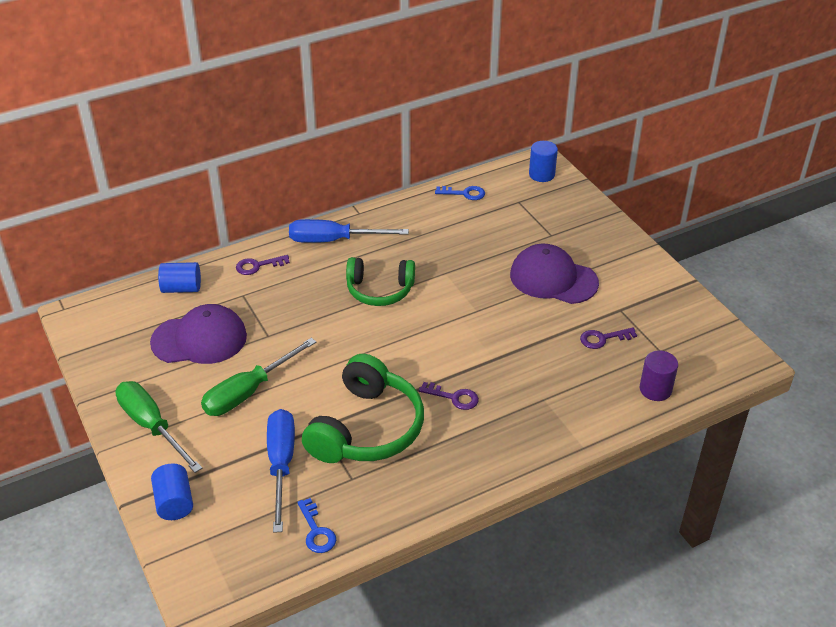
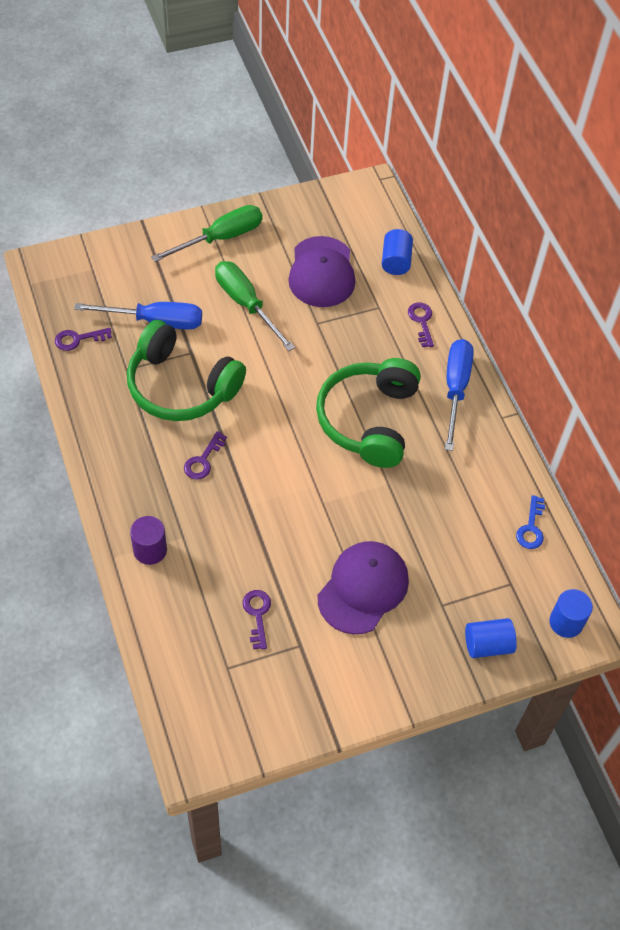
camera: 95 degrees right, 15 degrees up
blue cylinder [151,463,193,520] -> blue cylinder moved to [465,618,517,658]
blue key [297,498,336,553] -> purple key [55,328,112,351]
green headphones [346,257,415,306] -> green headphones [316,358,421,468], size x1.51
purple cylinder [640,351,678,401] -> purple cylinder moved to [130,516,167,565]

